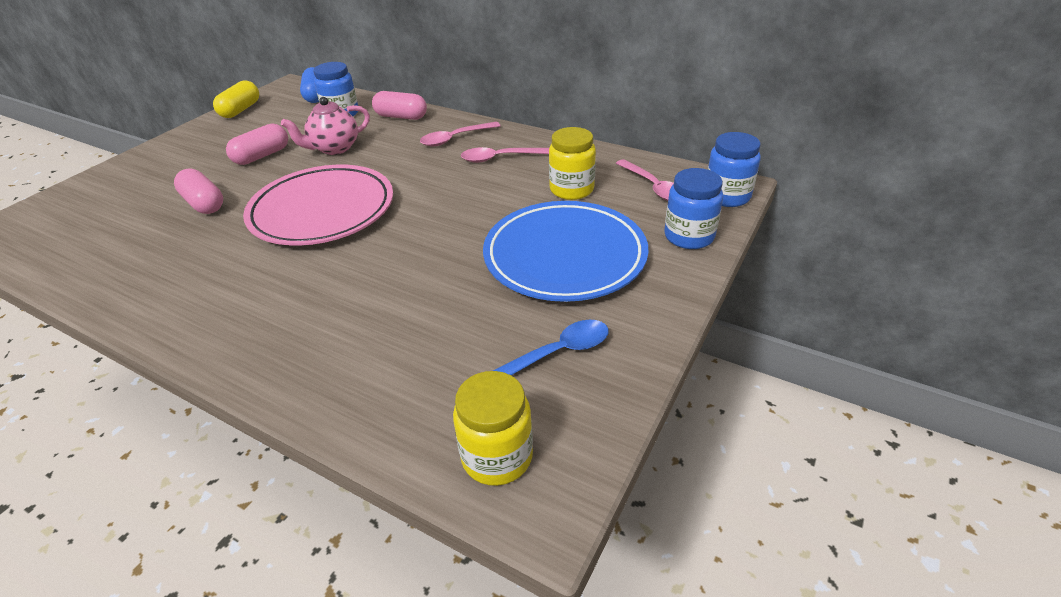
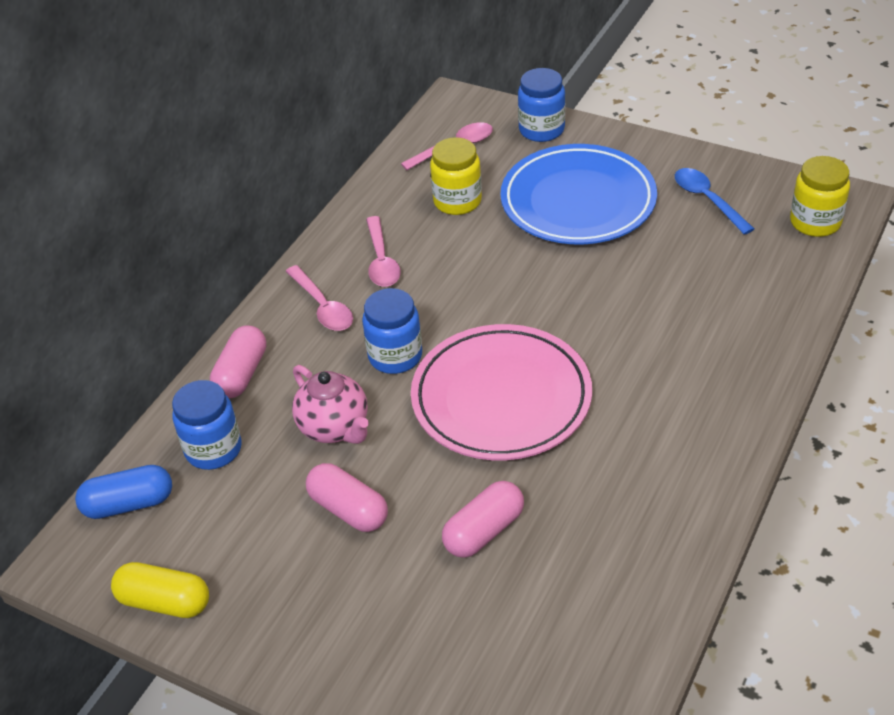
camera: 90 degrees left, 5 degrees up
blue jar [708,132,761,207] -> blue jar moved to [362,288,422,374]

